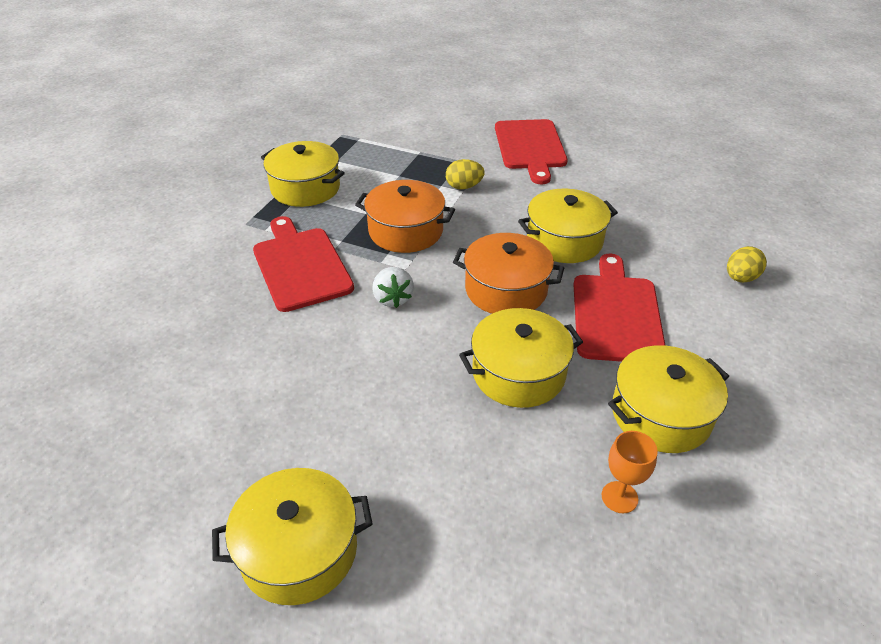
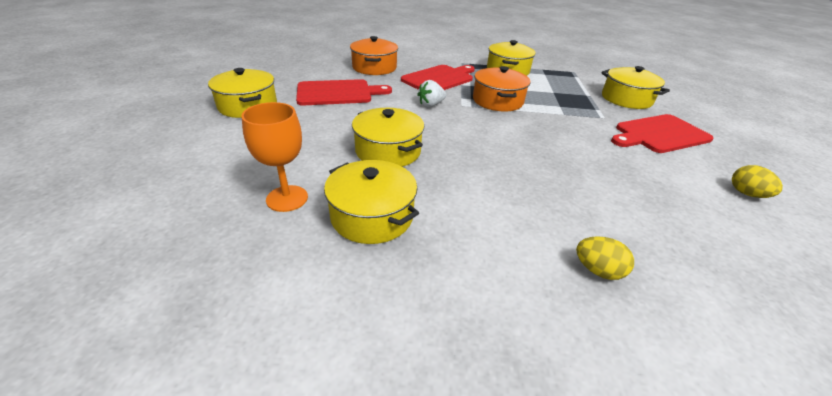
camera: 70 degrees right, 5 degrees down
yellow egg [446,159,485,189] -> yellow egg moved to [732,165,783,198]
orange pot [453,233,564,314] -> orange pot moved to [350,36,398,75]
yellow pot [518,189,618,263] -> yellow pot moved to [601,66,670,109]
red cutting board [573,254,666,362] -> red cutting board moved to [296,79,392,105]
orange goblet [602,431,658,513] -> orange goblet [241,102,308,212], size x1.54

